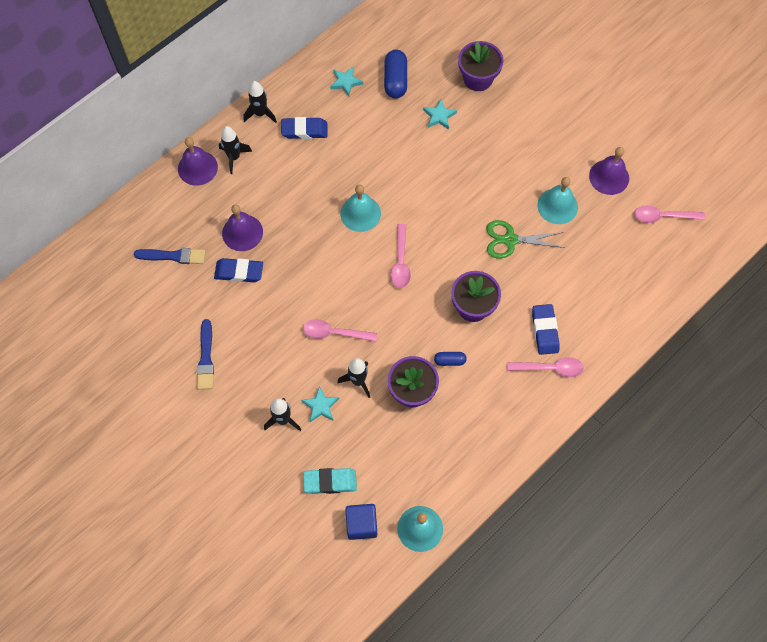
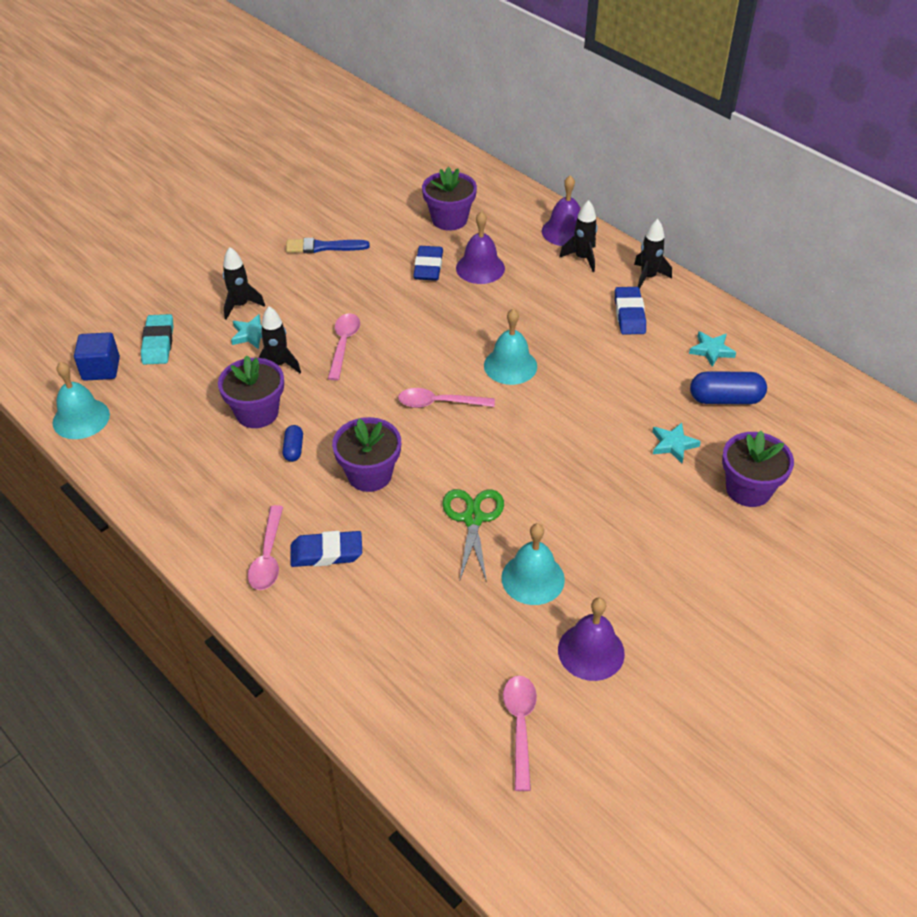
camera: 90 degrees right, 20 degrees down
blue brush [134,248,206,264] -> purple flower pot [422,167,477,231]

